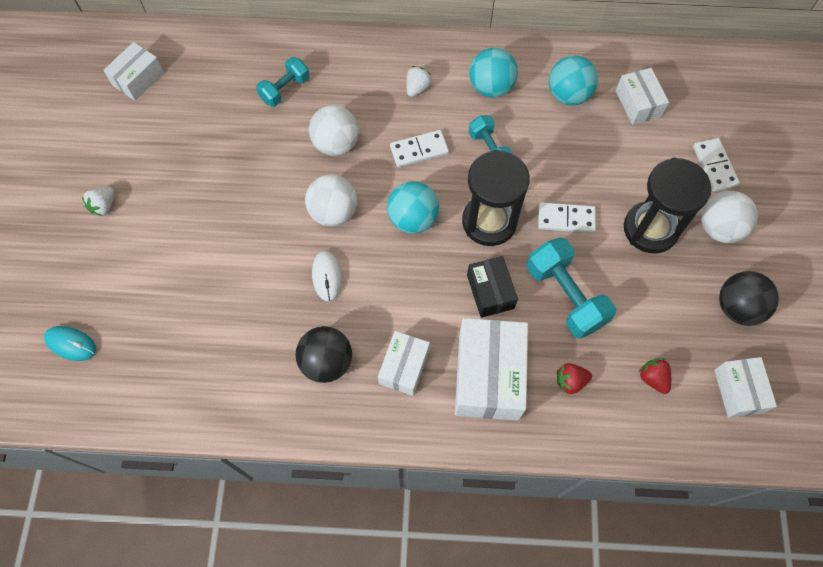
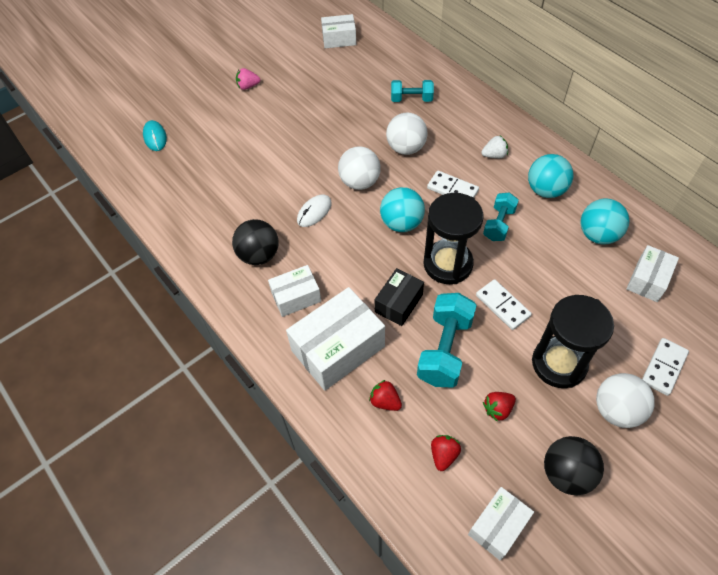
camera: 50 degrees right, 10 degrees down
white strawberry [82,187,115,216] -> pink strawberry [236,68,260,90]
none -> red strawberry [483,392,516,422]

